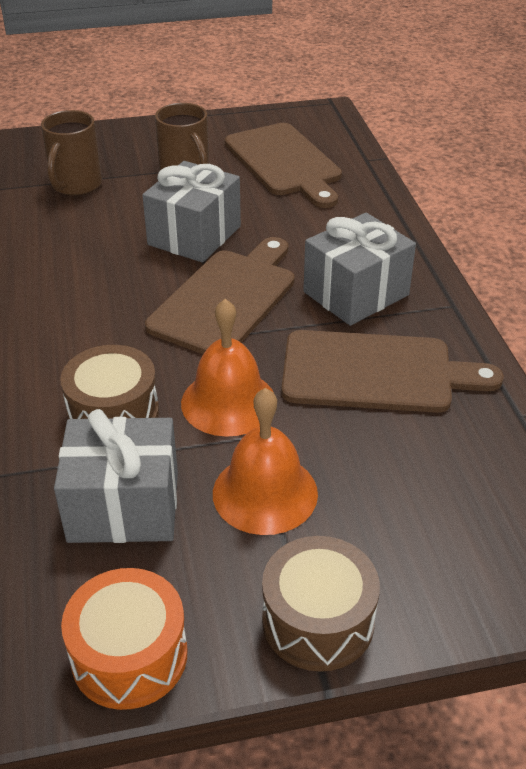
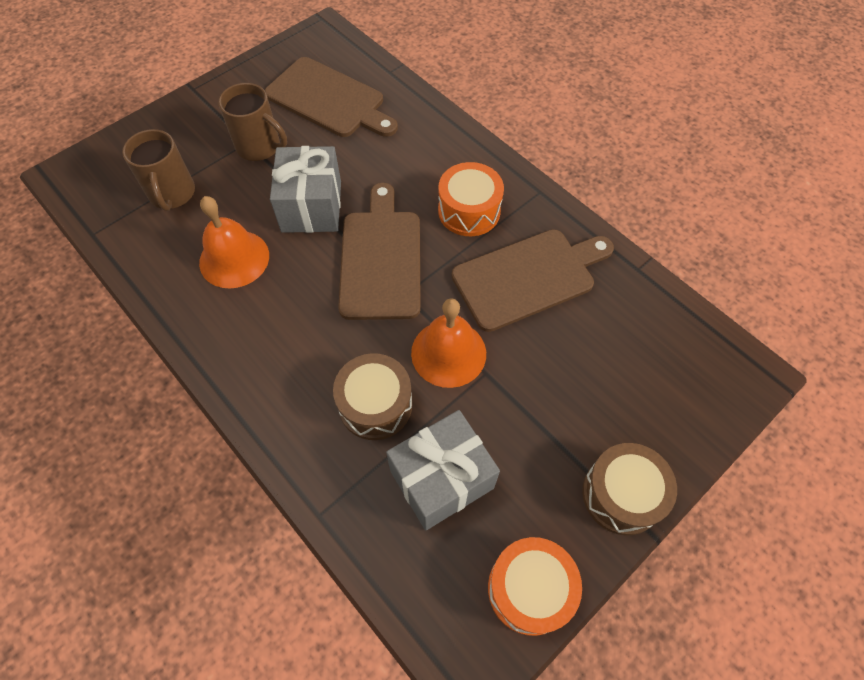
camera: 30 degrees left, 20 degrees up
orange bell [213,388,318,535] -> orange bell moved to [199,196,269,289]
grey gift [303,213,416,326] -> orange drum [438,162,504,236]

